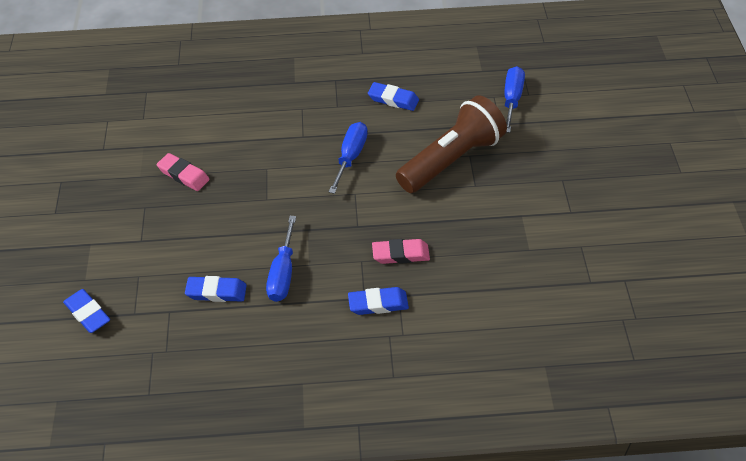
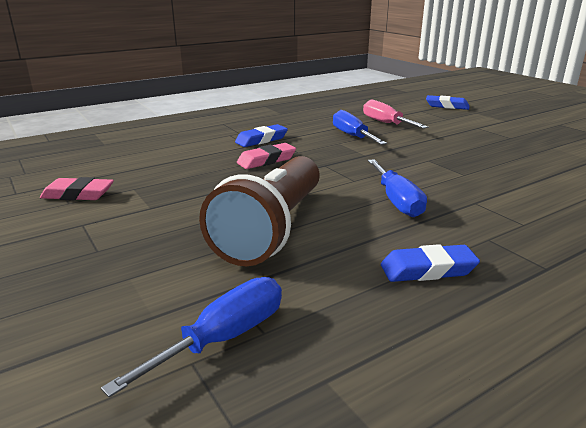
camera: 150 degrees right, 25 degrees down
pink eraser [157,153,209,191] -> pink eraser moved to [40,177,114,200]
blue eraser [185,276,247,302] -> pink screwdriver [363,100,428,128]
blue screwdriver [504,66,525,133] -> blue screwdriver turned 120 degrees counterclockwise [101,277,282,398]

